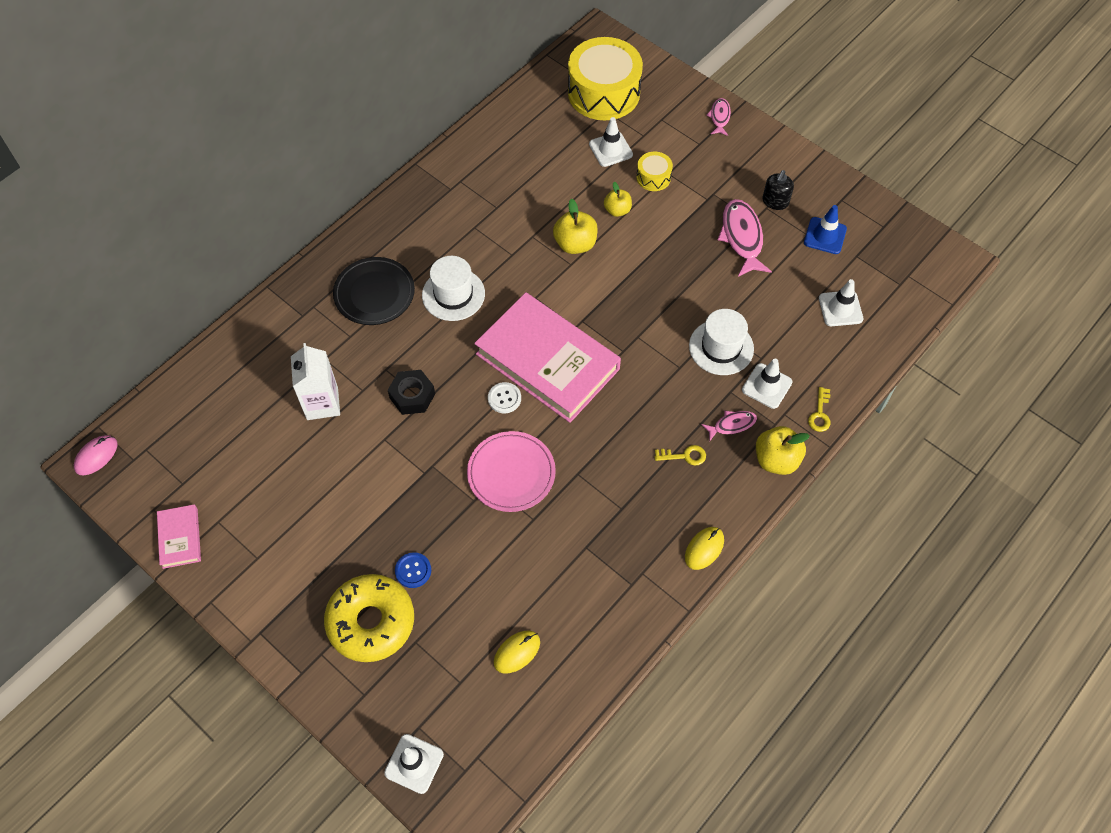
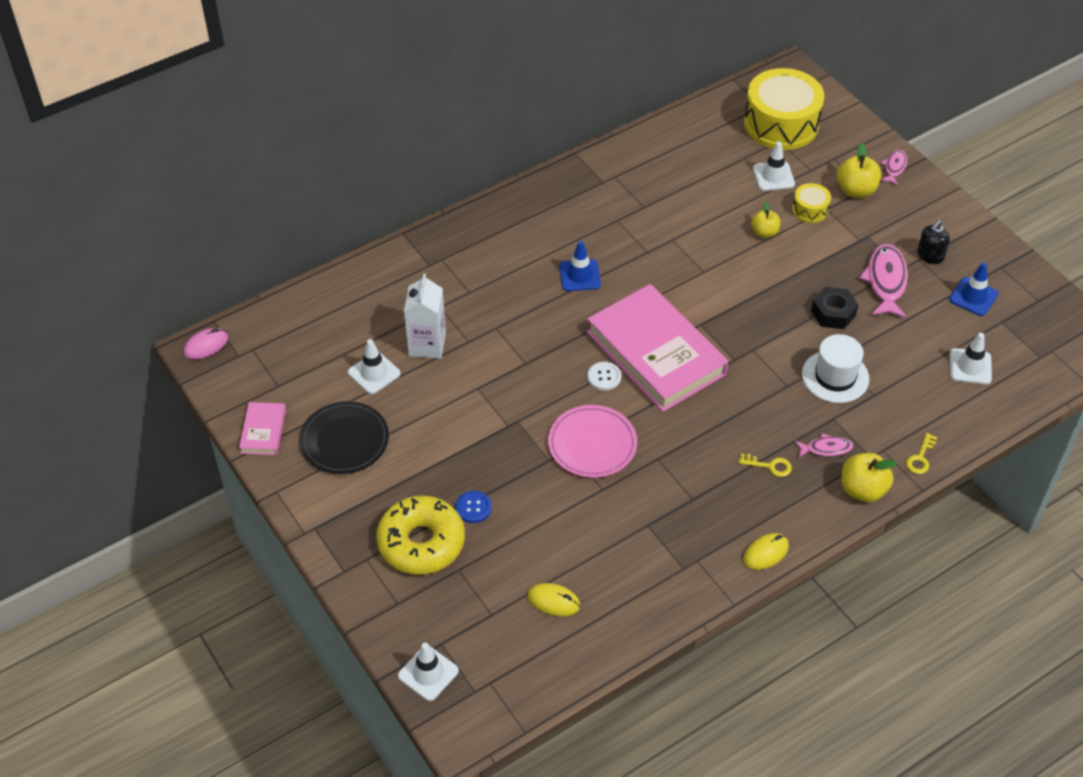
camera: 15 degrees right, 10 degrees down
black plate [333,257,415,325] -> black plate moved to [300,401,389,474]
black nut [388,370,435,415] -> black nut moved to [811,287,858,329]
white hat [422,256,485,321] -> blue traffic cone [559,241,601,291]
yellow mouse [494,631,540,674] -> yellow mouse turned 45 degrees clockwise [527,583,580,616]
yellow apple [553,199,598,254] -> yellow apple moved to [837,143,881,198]
white traffic cone [742,359,792,409] -> white traffic cone moved to [348,339,401,394]

